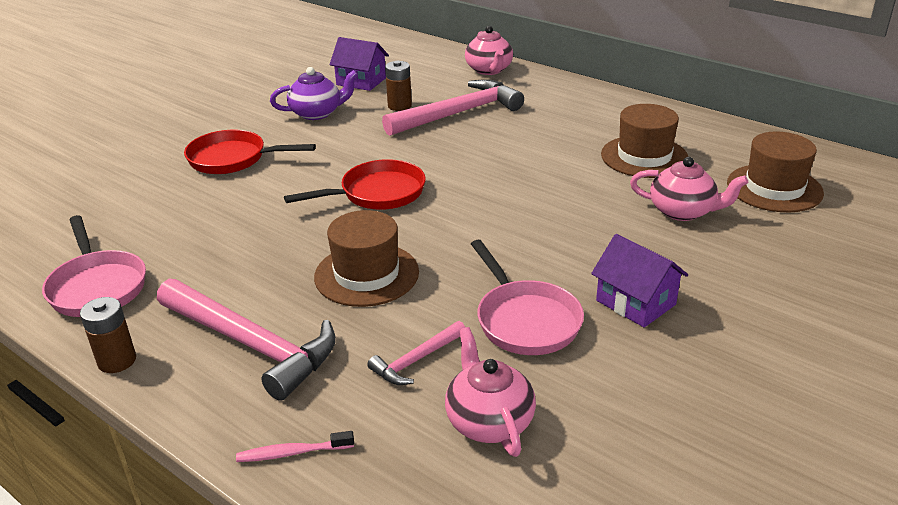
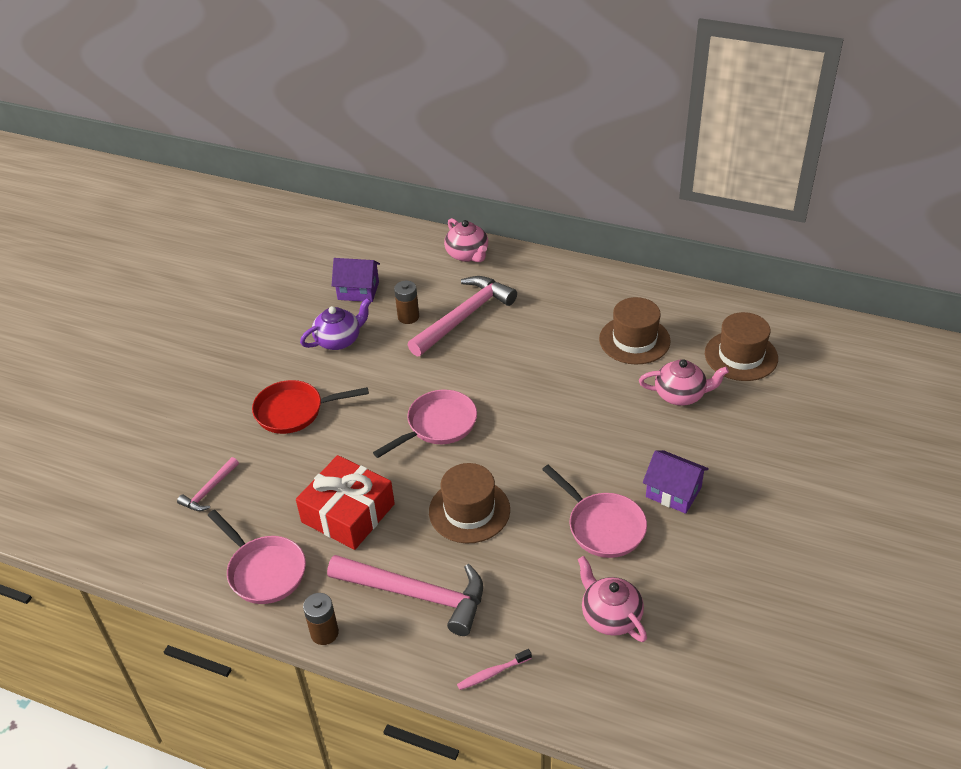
camera: 15 degrees left, 10 degrees up
red pan [284,159,426,210] -> pink pan [373,390,477,458]
pink hammer [367,321,466,385] -> pink hammer moved to [177,457,239,511]
none -> red gift [296,455,395,550]

